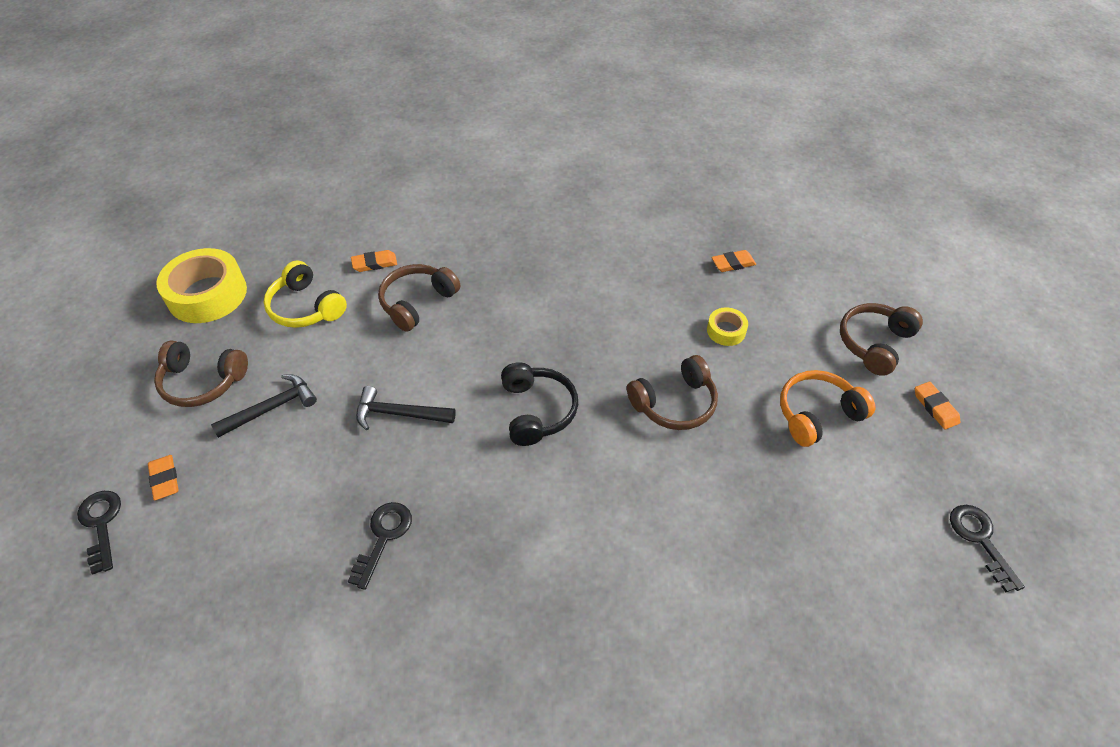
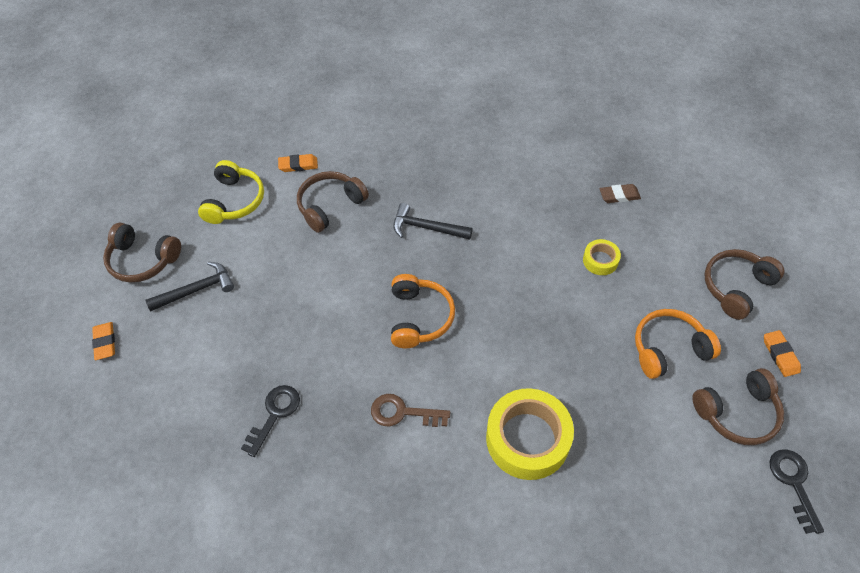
camera: 10 degrees right, 5 degrees up
black key [77,491,121,575] -> none
yellow tape [156,248,247,323] -> yellow tape moved to [486,388,574,480]
yellow headphones [264,261,347,328] -> yellow headphones turned 135 degrees counterclockwise [198,160,264,224]
black hammer [356,386,456,430] -> black hammer moved to [393,203,473,240]
black headphones [501,362,578,446] -> orange headphones [391,274,455,348]
brown headphones [627,355,718,430] -> brown headphones moved to [692,368,784,445]
orange eraser [711,250,756,272] -> brown eraser [600,184,641,203]
none -> brown key [371,394,450,427]

